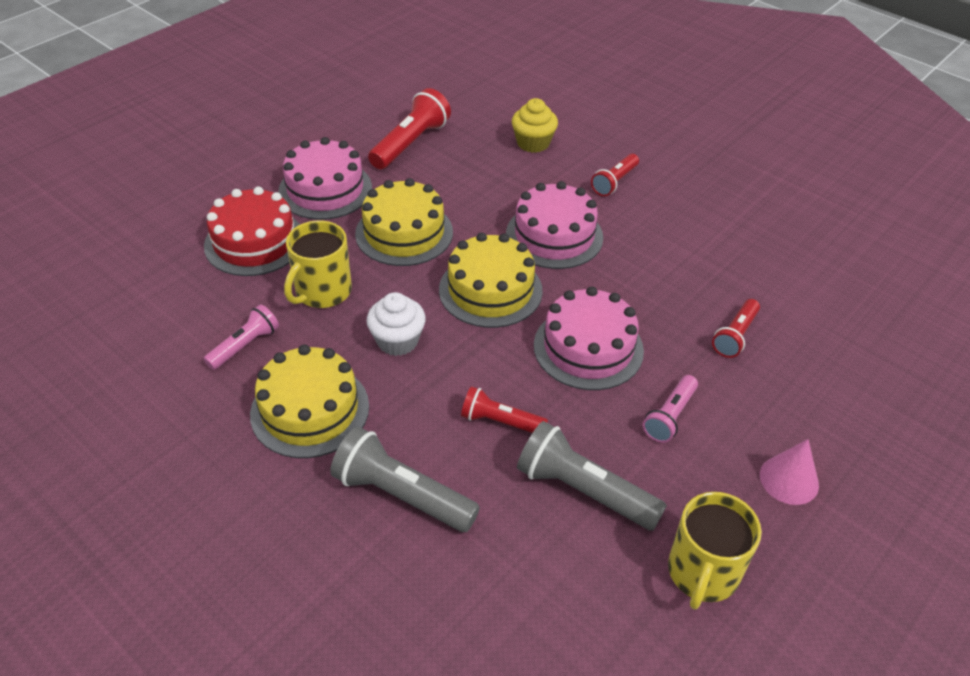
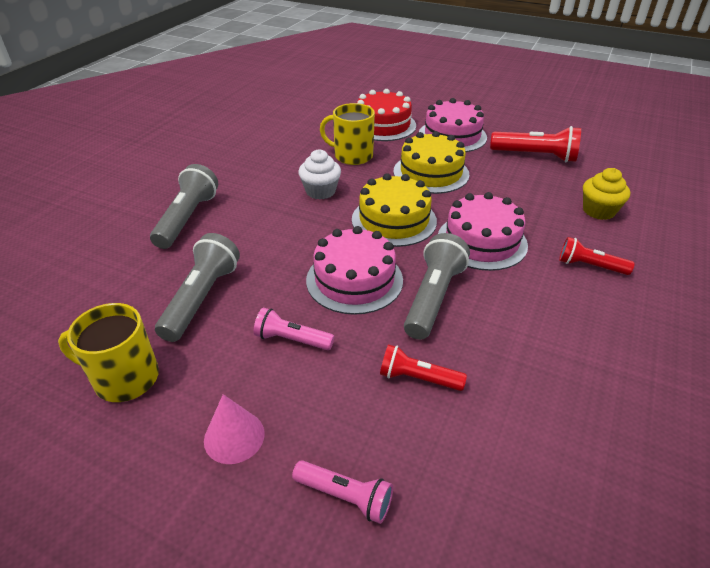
camera: 75 degrees right, 5 degrees down
pink flashlight [204,304,279,370] -> pink flashlight moved to [292,460,393,524]
yellow cake [250,345,369,458] -> none
red flashlight [461,386,548,433] -> none
none -> grey flashlight [404,233,470,340]

